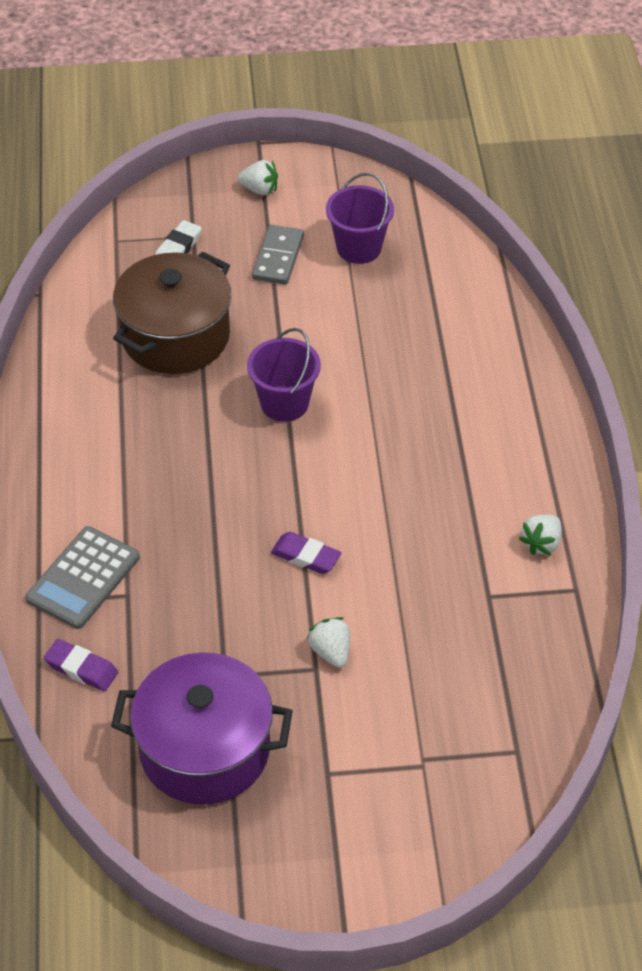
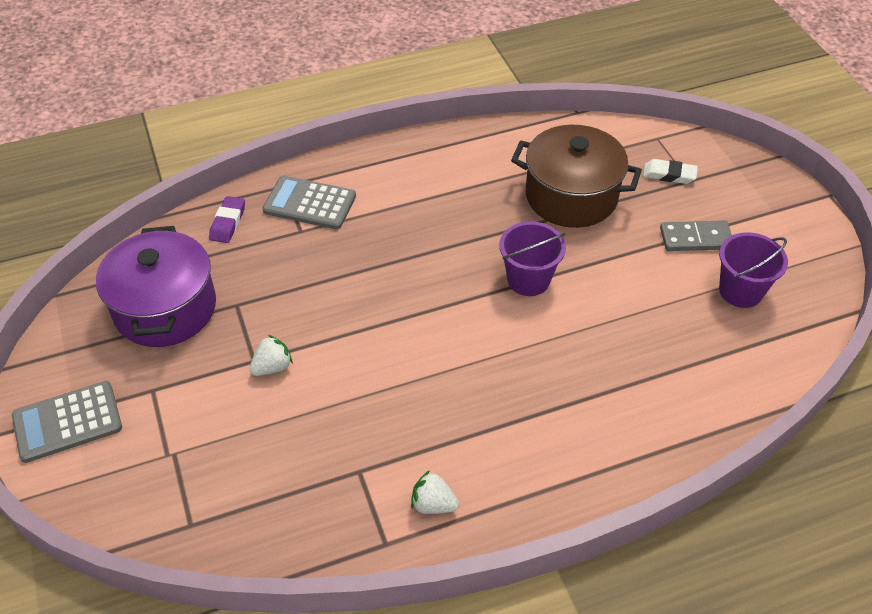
camera: 75 degrees right, 0 degrees up
white strawberry [238,160,278,195] -> none
purple eraser [271,532,342,574] -> none
none -> grey calculator [12,381,122,463]

